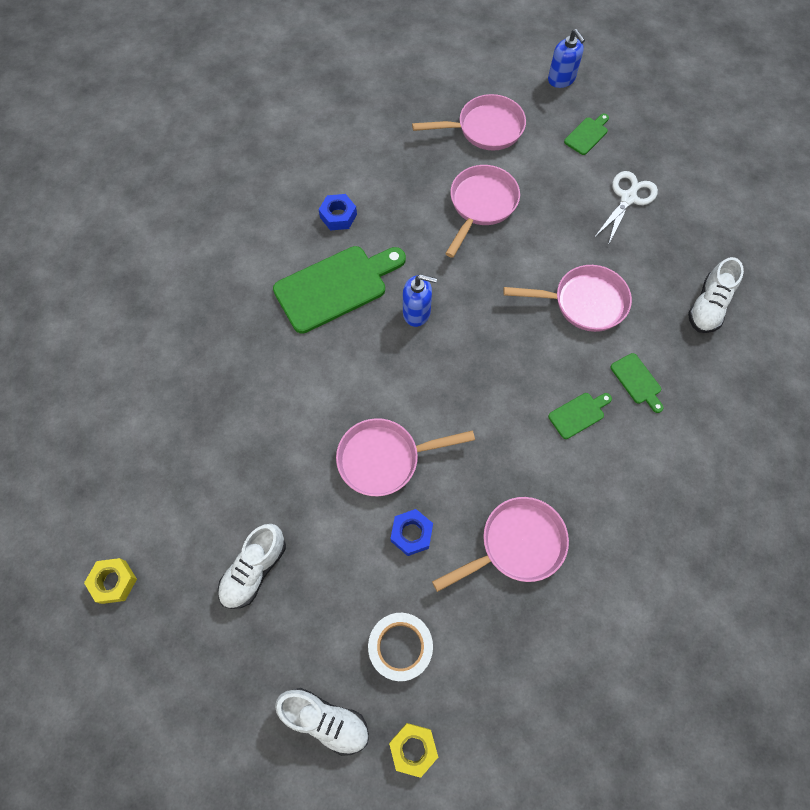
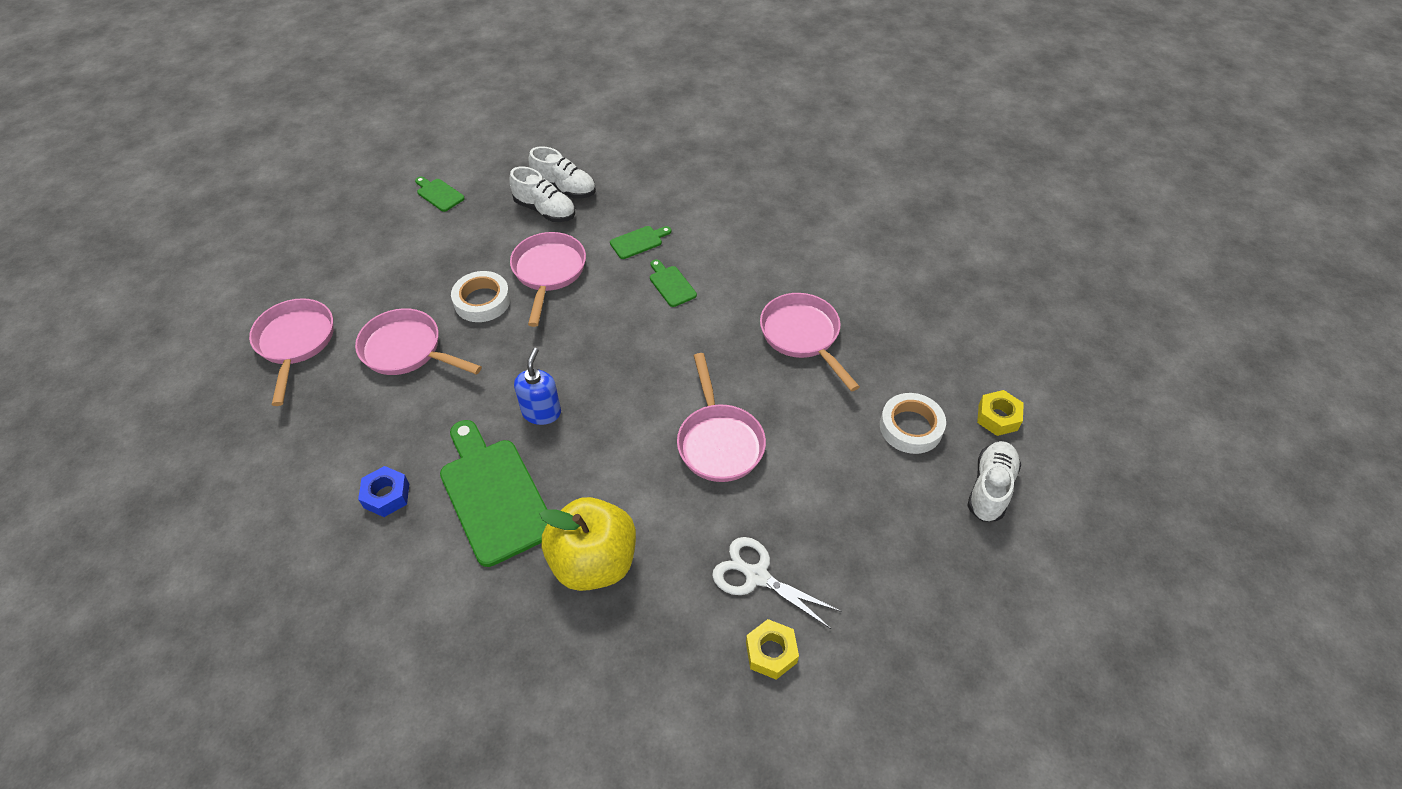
camera: 90 degrees left, 15 degrees down
yellow nut [84,558,137,604] -> yellow nut moved to [746,619,799,680]
white shoe [218,524,286,609] -> white shoe moved to [509,167,575,222]
blue nut [391,509,433,556] -> none
blue soap dispenser [548,29,585,88] -> none
green cutting board [564,114,609,155] -> green cutting board moved to [415,177,465,212]
white scissors [594,171,658,245] -> white scissors moved to [712,537,841,629]
none -> white tape [451,271,511,322]
none -> yellow apple [540,497,636,591]

